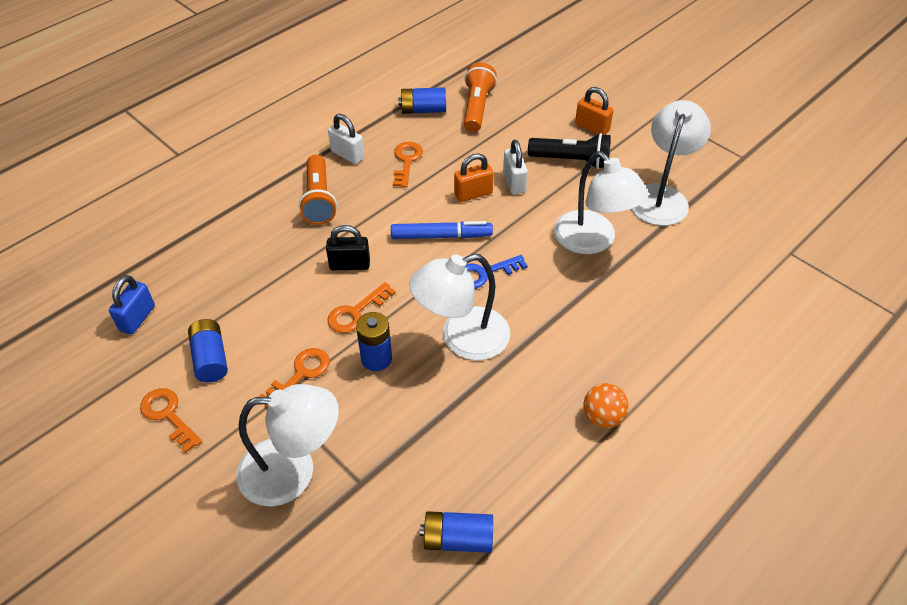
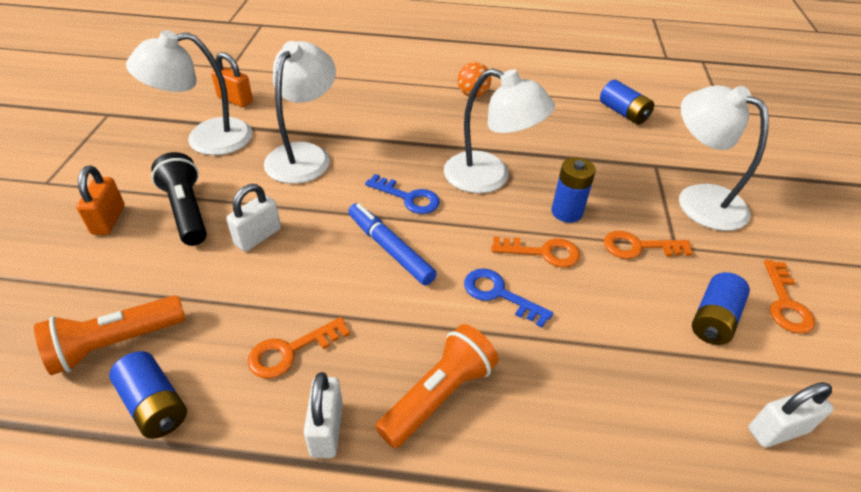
camera: 130 degrees left, 5 degrees down
blue padlock [109,275,155,335] -> white padlock [748,382,834,448]
black padlock [326,225,370,270] -> blue key [464,268,553,327]
orange padlock [454,153,494,202] -> orange padlock moved to [211,52,253,107]

